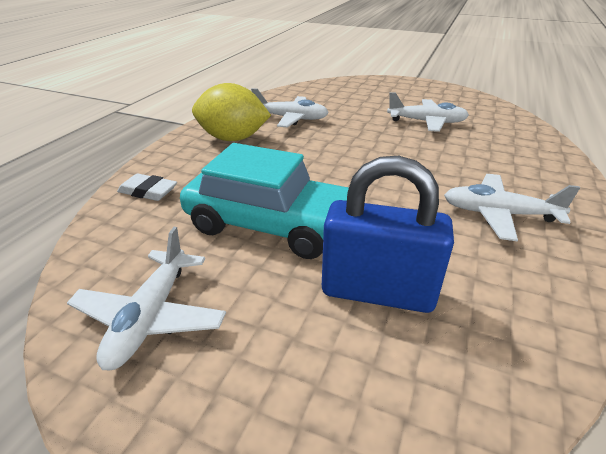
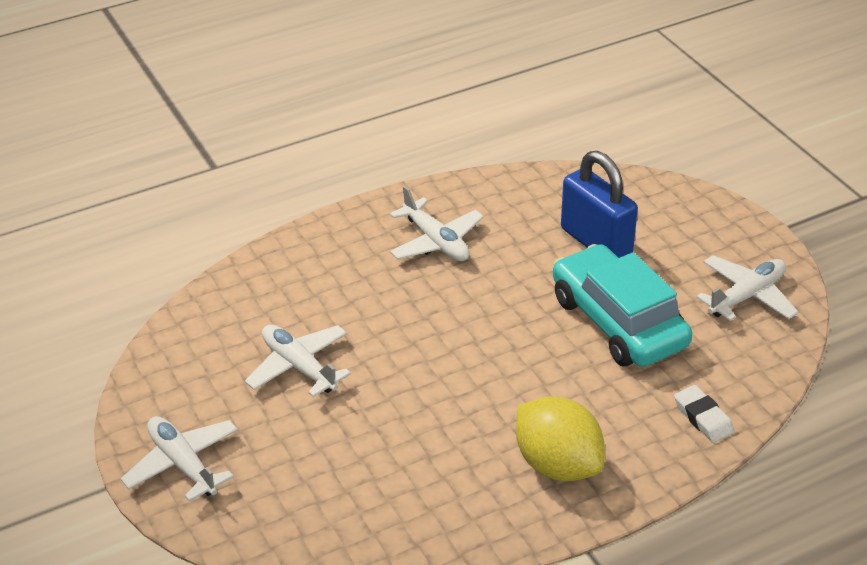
camera: 140 degrees left, 5 degrees up
white plane [251,88,329,127] -> white plane moved to [121,416,238,502]

